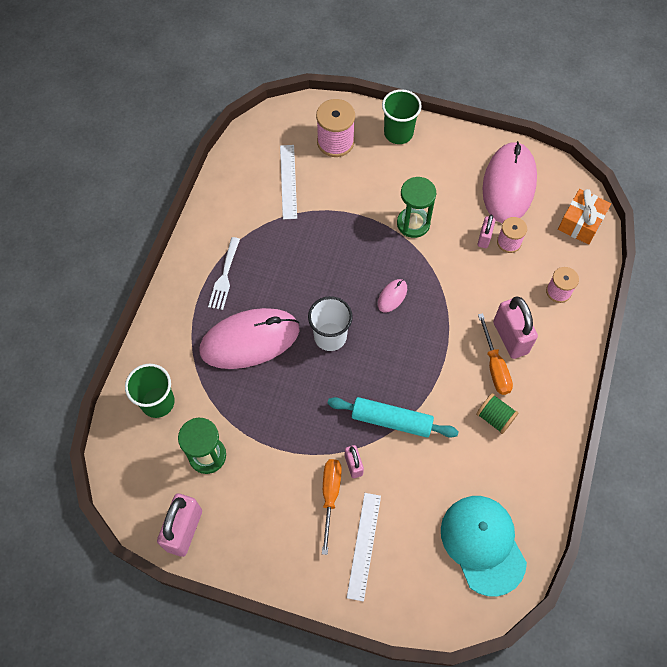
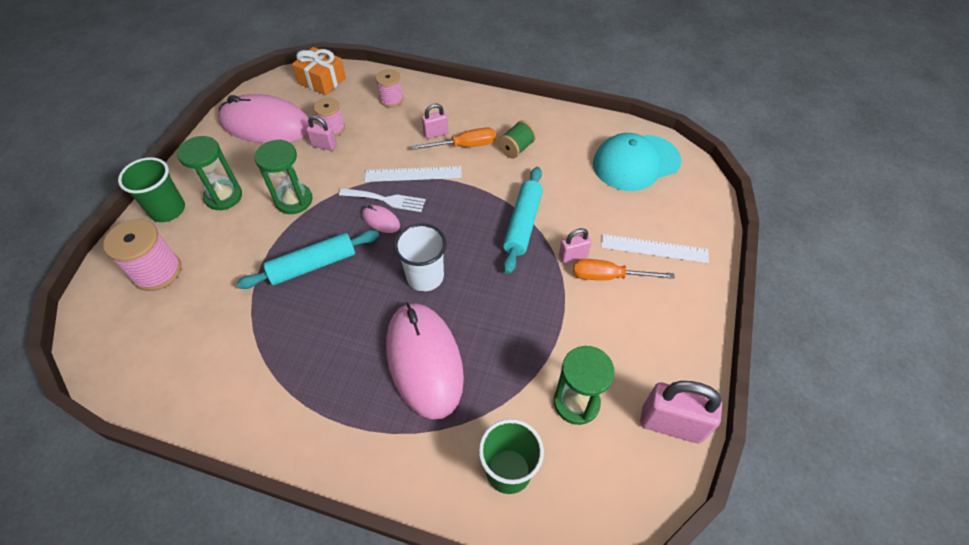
camera: 90 degrees left, 10 degrees down
white fork [208,237,240,310] -> white fork moved to [339,188,426,212]
white ruler [280,145,297,219] -> white ruler moved to [365,166,462,182]
pink padlock [493,296,538,359] -> pink padlock [422,103,448,139], size x0.54
none -> green hourglass [177,136,242,211]
none -> turquoise rolling pin [237,230,379,289]

